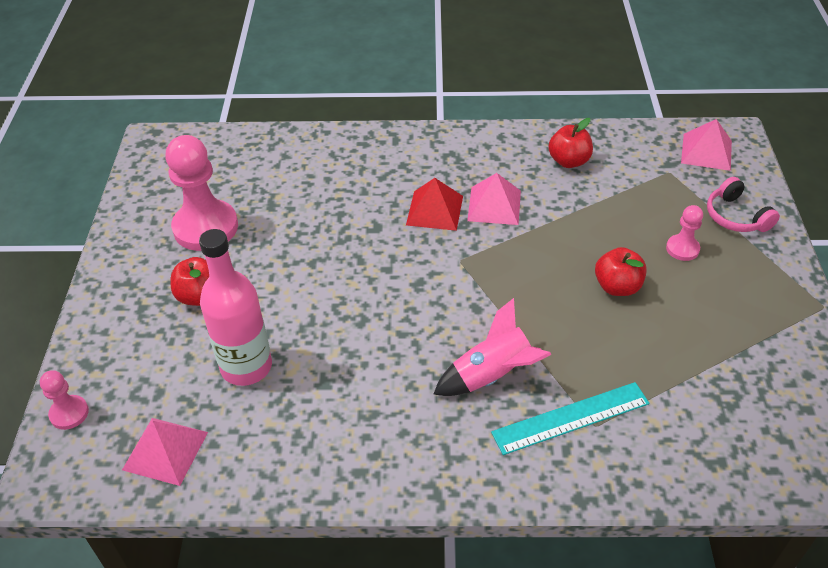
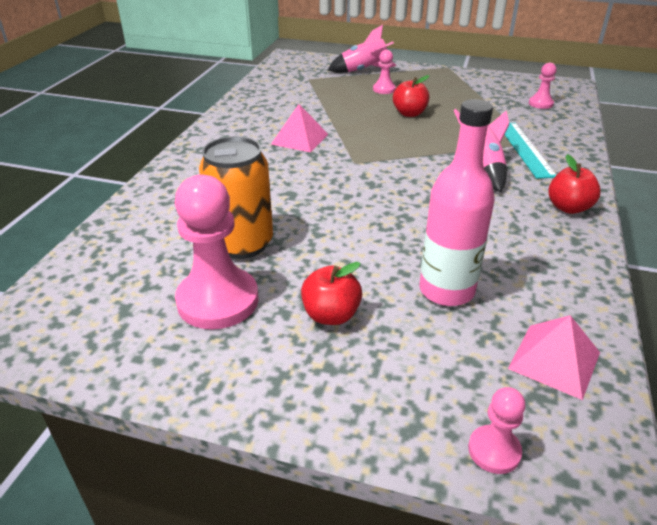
camera: 75 degrees left, 10 degrees down
red pyramid [406,178,463,231] -> none
red apple [548,118,593,168] -> red apple moved to [548,154,601,214]
pink pyramid [681,119,732,171] -> none
pink headphones [707,177,780,232] -> pink rocket [328,25,397,73]
none -> orange can [199,136,273,259]
none -> pink pawn [529,63,557,109]

